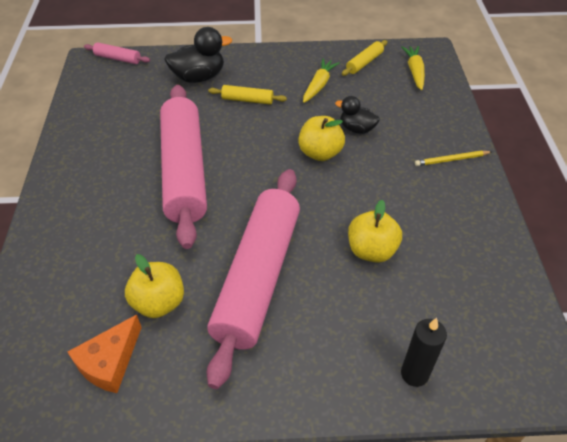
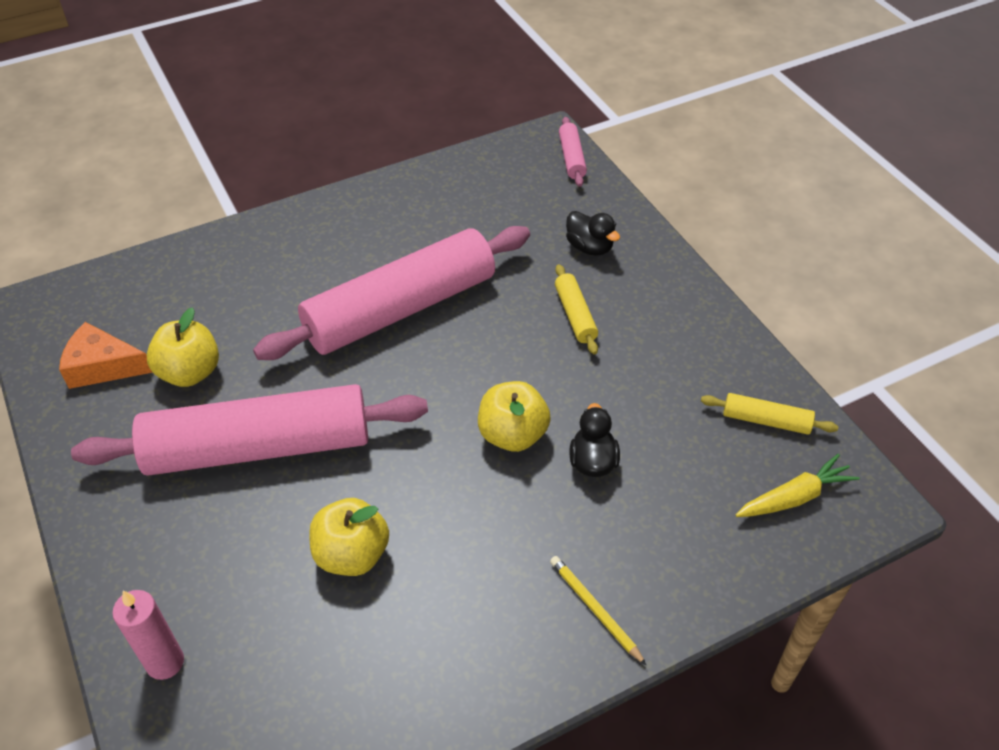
camera: 65 degrees right, 0 degrees up
black duck [164,27,232,83] -> black duck [566,211,620,256], size x0.63
yellow carrot [303,58,340,103] -> none
black candle [401,318,447,387] -> pink candle [112,590,184,680]

